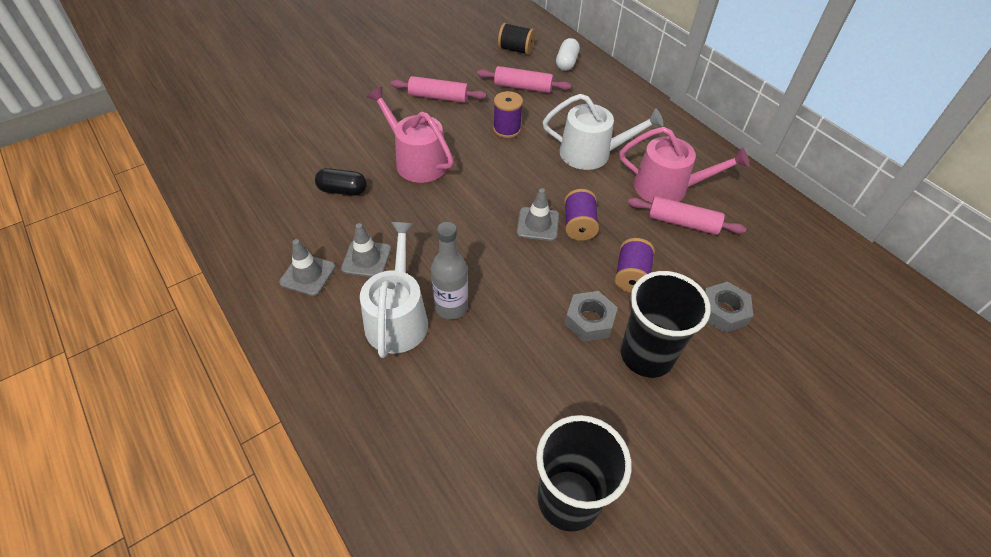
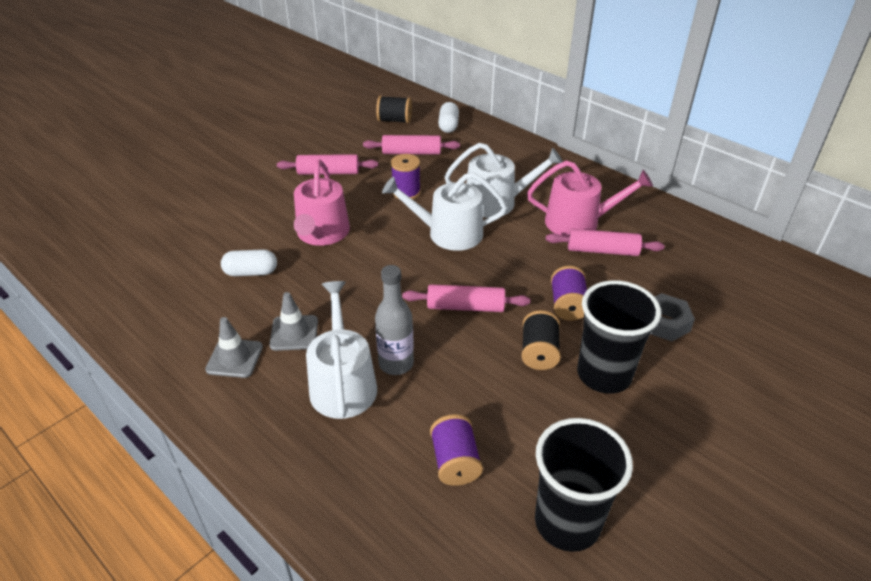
camera: 10 degrees left, 10 degrees down
black capsule [315,168,367,196] -> white capsule [221,249,277,276]
pink watering can [367,87,454,183] -> pink watering can turned 120 degrees counterclockwise [294,160,350,246]
grey traffic cone [517,188,559,241] -> none
purple spool [564,189,599,241] -> purple spool moved to [430,414,483,486]
grey nut [565,291,618,342] -> black spool [521,310,561,370]
none -> white watering can [382,172,507,251]
none -> pink rolling pin [402,284,530,312]

